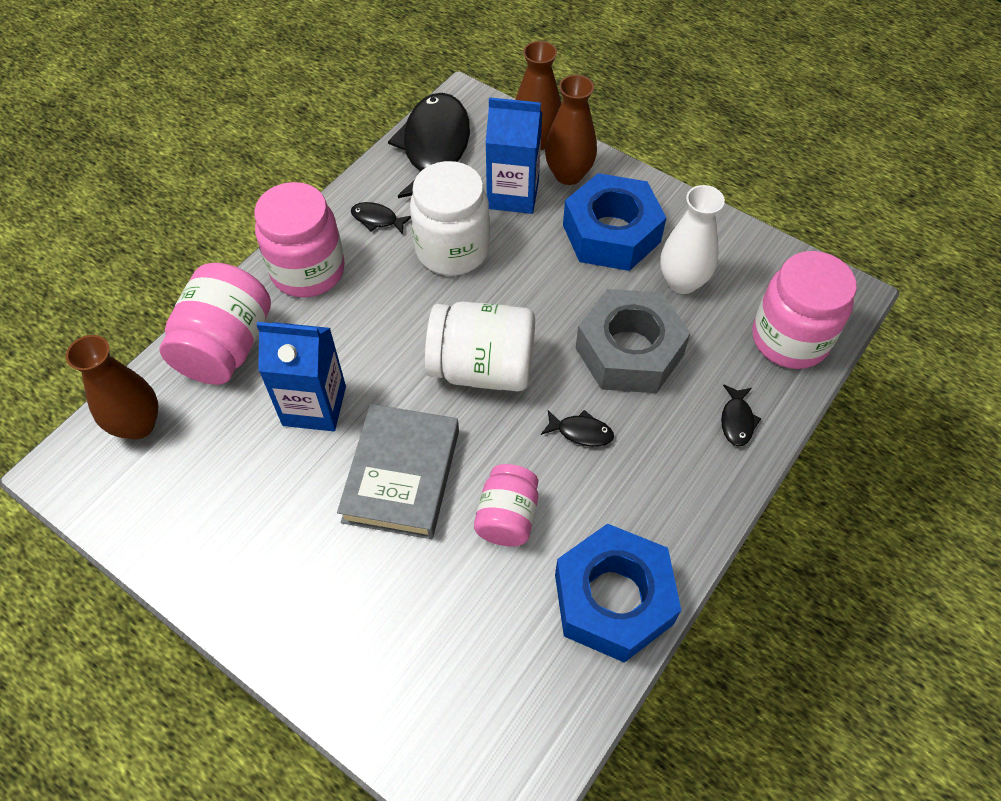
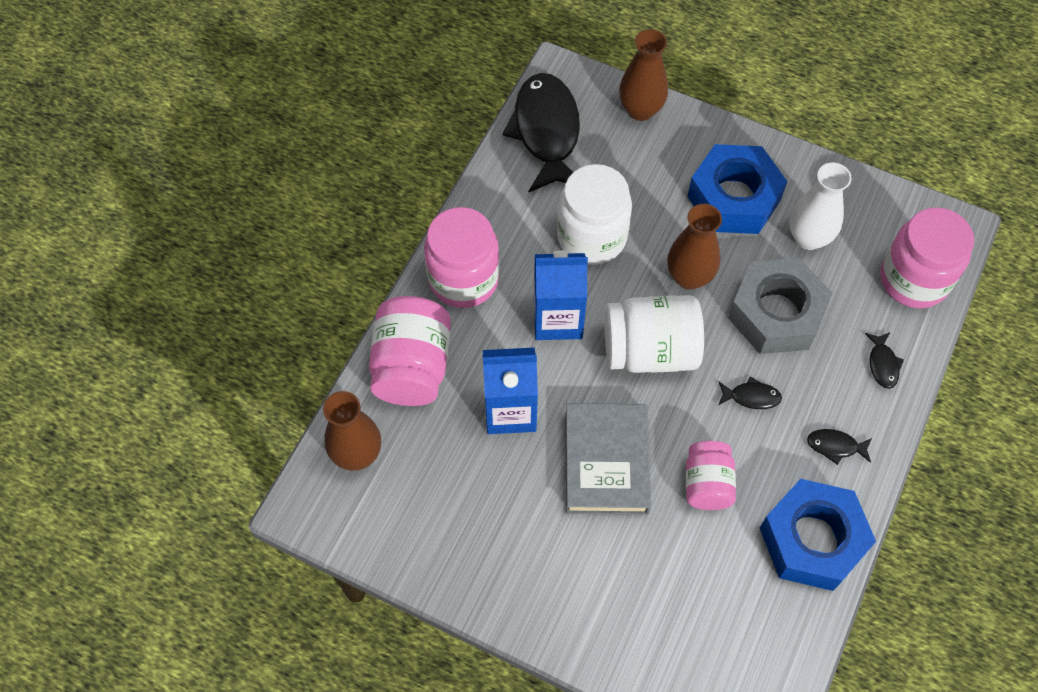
camera: 10 degrees left, 5 degrees up
black fish [351,202,411,234] -> black fish moved to [807,429,872,465]
blue carton [485,97,542,214] -> blue carton moved to [534,250,588,340]
brown vase [545,75,597,185] -> brown vase moved to [667,204,722,290]

